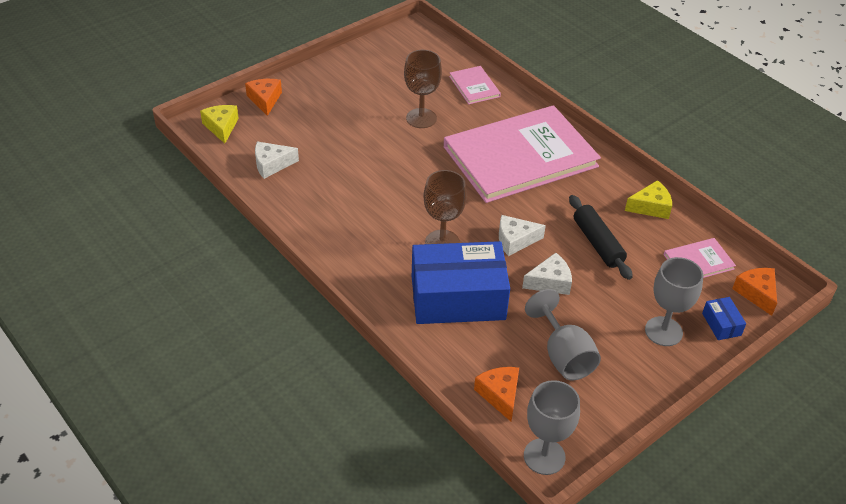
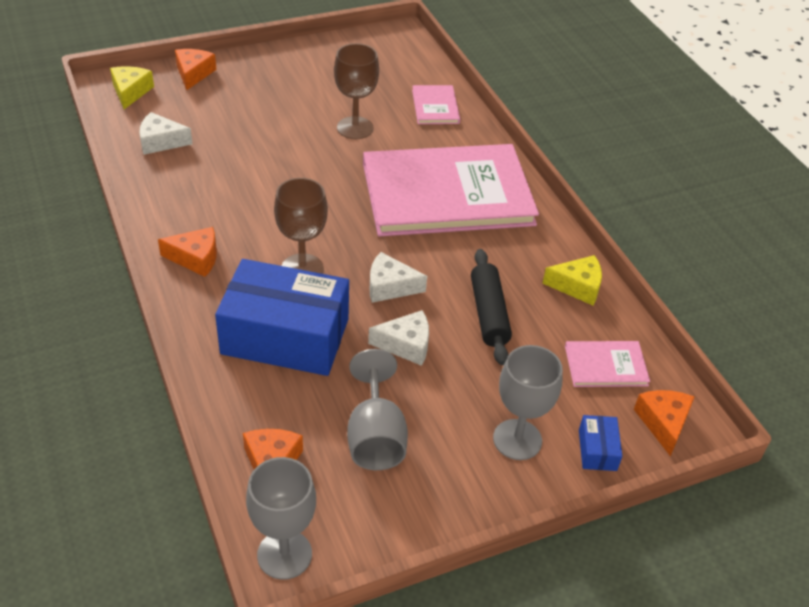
camera: 15 degrees right, 0 degrees up
none -> orange cheese [158,227,217,277]

